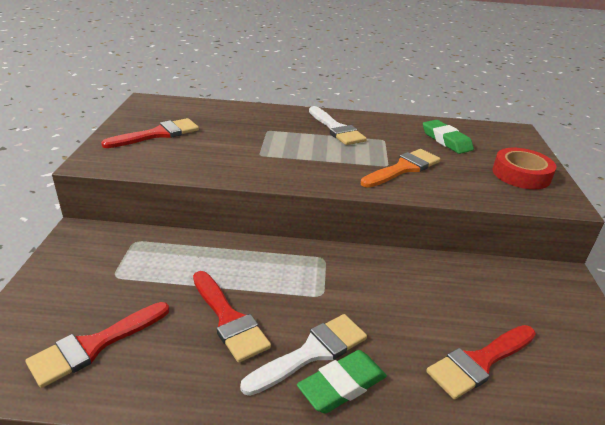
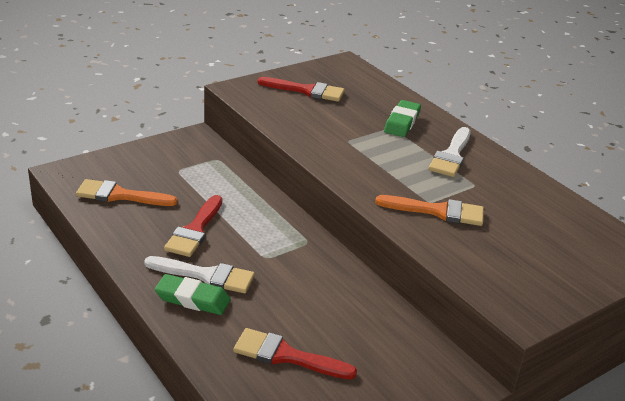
camera: 50 degrees right, 0 degrees up
red brush [26,302,169,388] -> orange brush [76,179,177,206]
green eraser [423,120,474,154] -> green eraser moved to [384,100,421,137]
red tape [493,148,557,189] -> none

